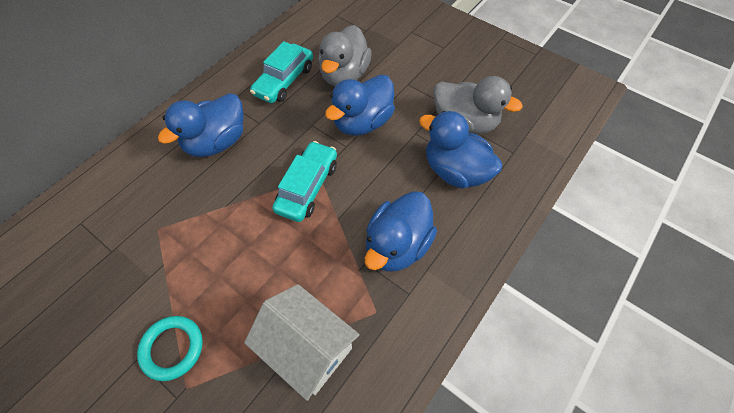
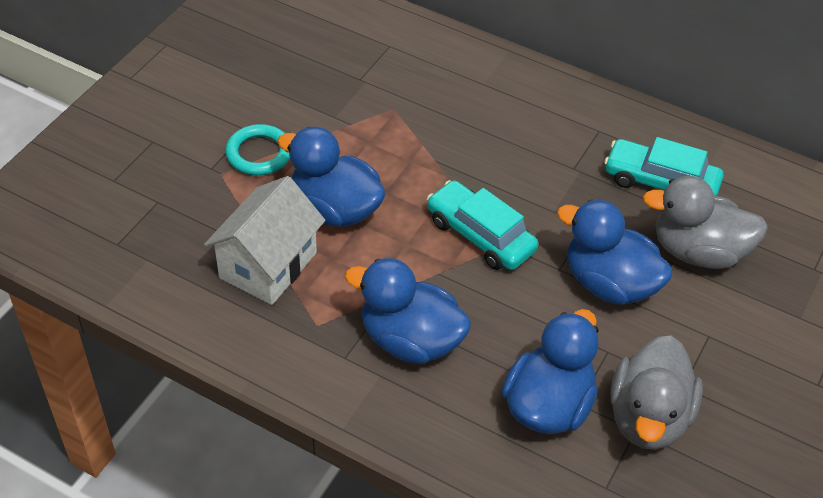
camera: 80 degrees right, 10 degrees down
blue duck [158,93,244,157] -> blue duck moved to [277,127,386,227]
turquoise car [272,141,337,222] -> turquoise car turned 150 degrees counterclockwise [427,180,538,270]

